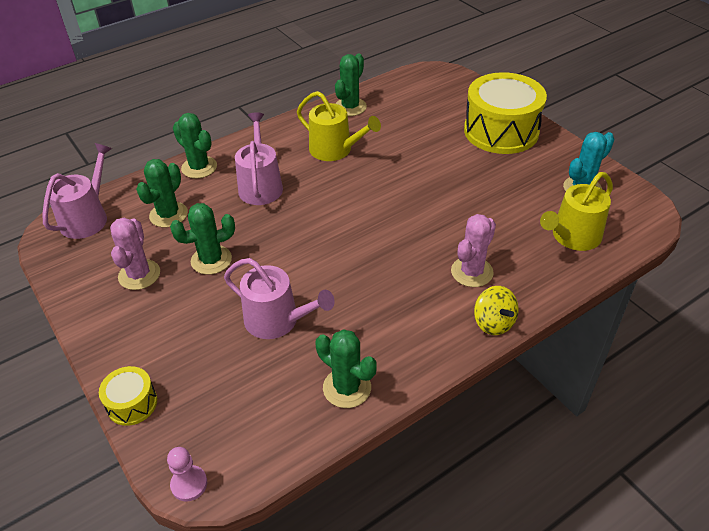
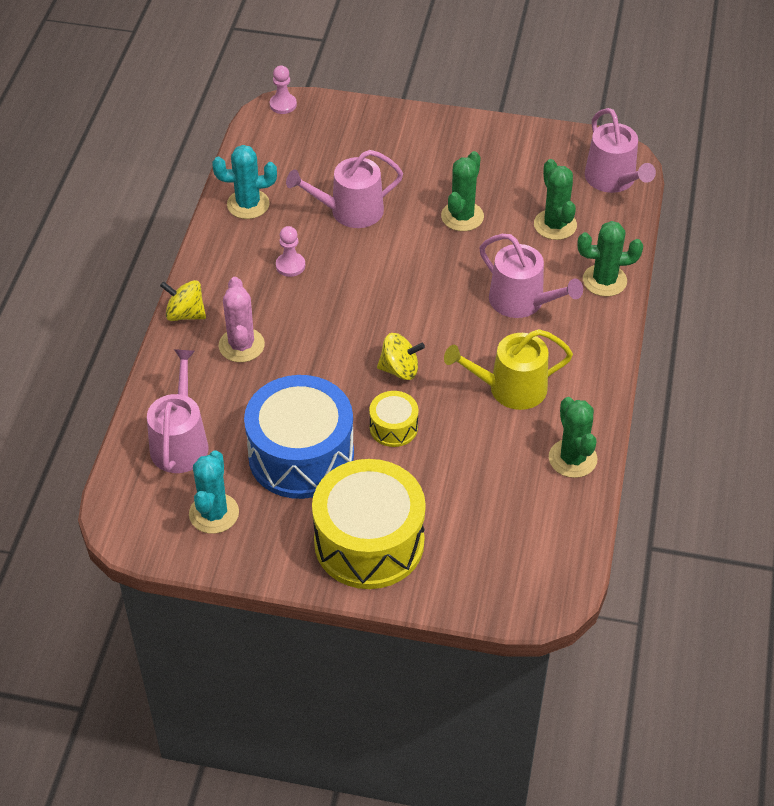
camera: 135 degrees right, 5 degrees up
yellow drum [99,366,157,426] -> yellow drum moved to [369,391,418,447]
pink cactus [110,218,160,290] -> none
green cactus [315,329,377,408] -> turquoise cactus [212,145,277,219]
yellow watering can [540,172,613,251] -> pink watering can [147,349,209,473]
none -> blue drum [244,375,354,499]
none -> pink pawn [276,226,305,277]
none -> yellow spinning top [377,333,425,380]

